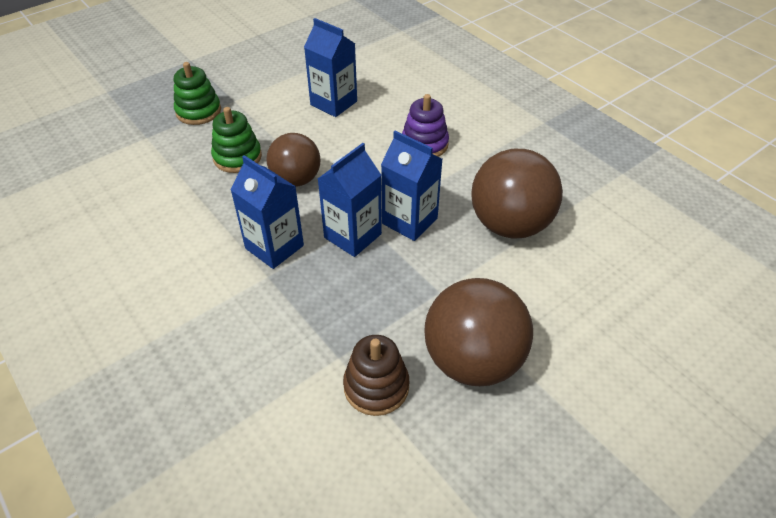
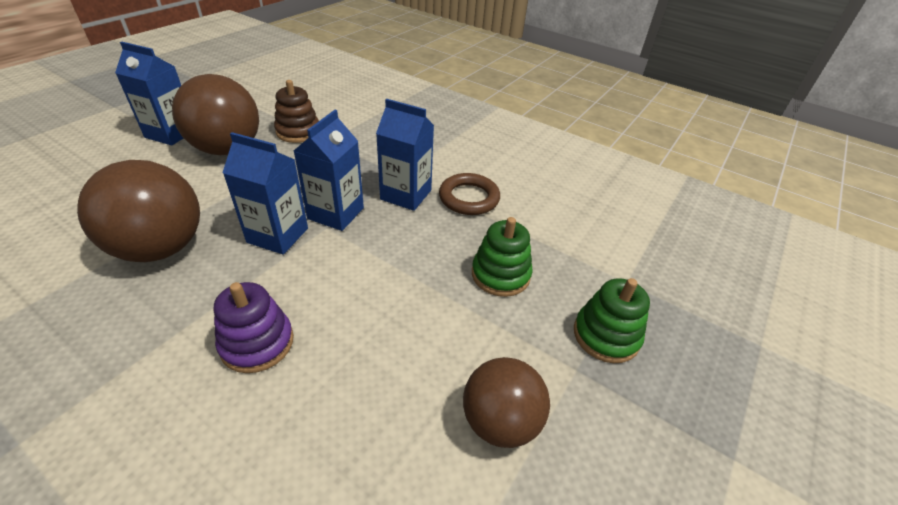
camera: 160 degrees right, 5 degrees down
brown ball [266,133,321,187] -> brown ball moved to [463,357,550,448]
blue carton [304,18,357,117] -> blue carton moved to [115,42,183,146]
none -> brown ring [439,173,500,215]

